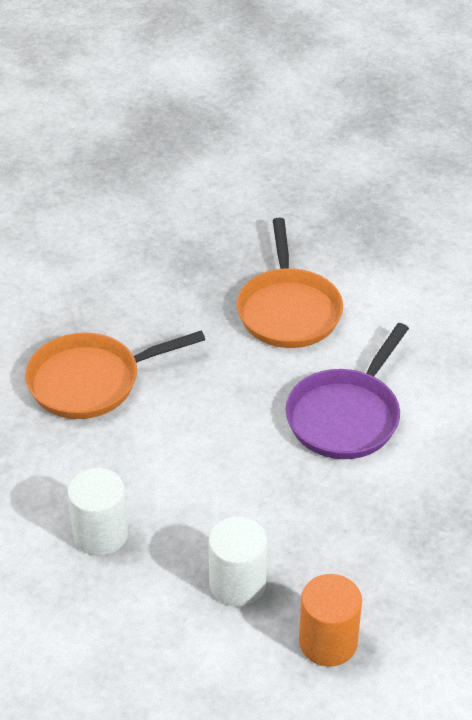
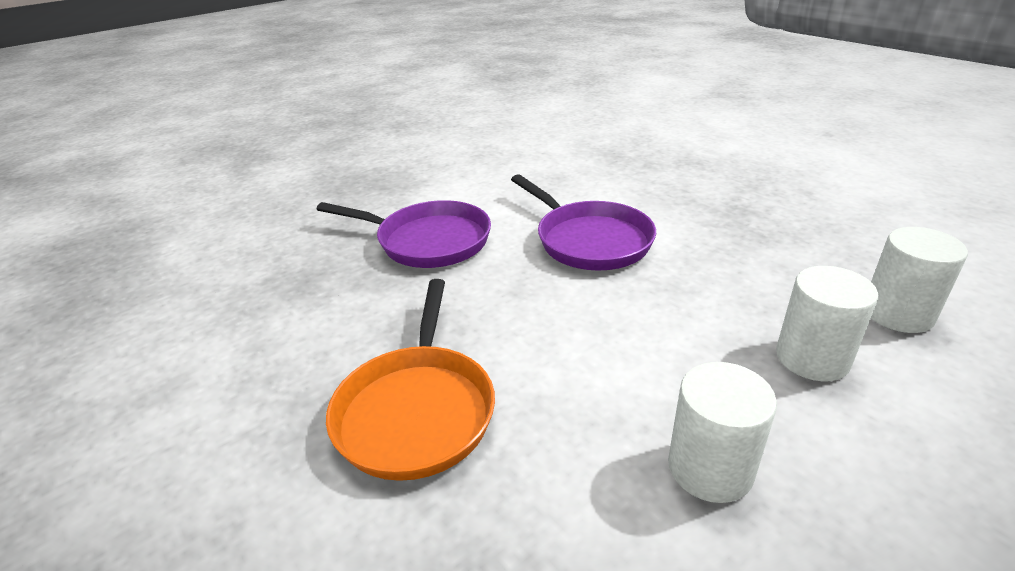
camera: 65 degrees left, 10 degrees down
orange pan [237,218,343,348] -> purple pan [316,200,491,268]
orange cylinder [299,574,362,667] -> white cylinder [871,227,968,333]

